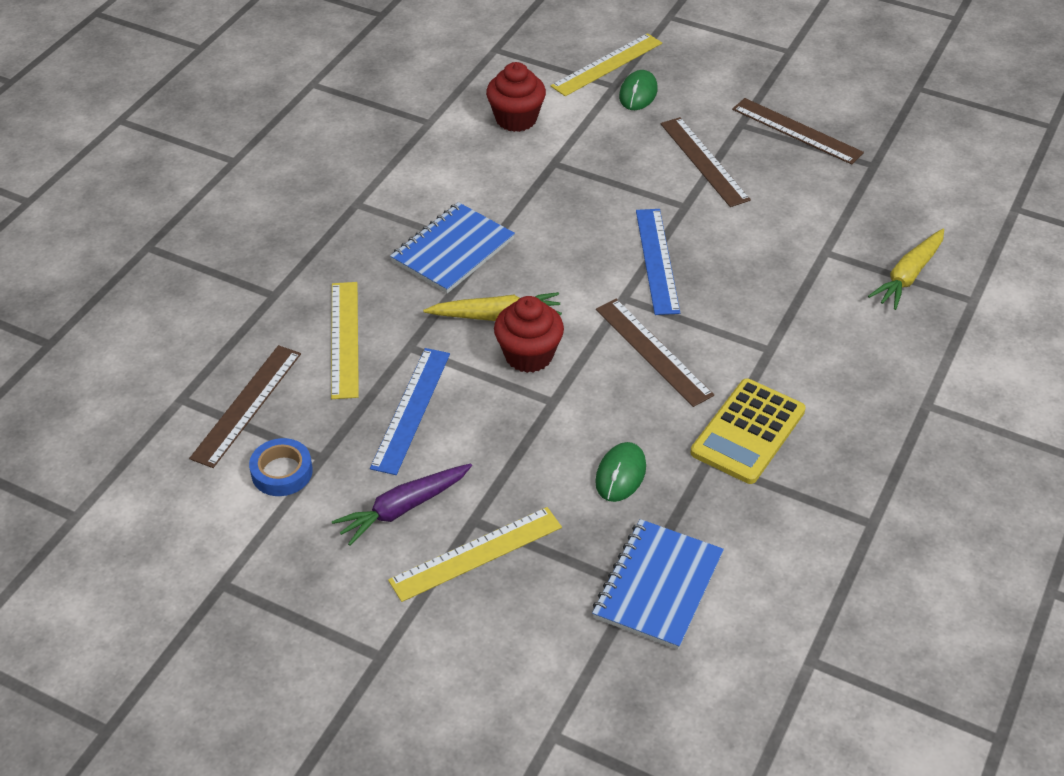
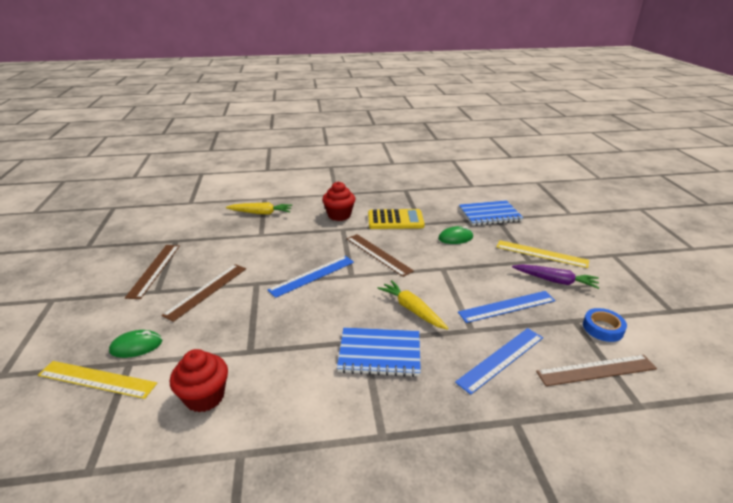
camera: 125 degrees left, 15 degrees down
yellow ruler [331,282,359,399] -> blue ruler [455,328,543,395]
red cupcake [494,296,564,373] -> red cupcake moved to [322,181,355,221]
brown ruler [596,299,714,407] -> brown ruler turned 60 degrees counterclockwise [347,234,414,277]

